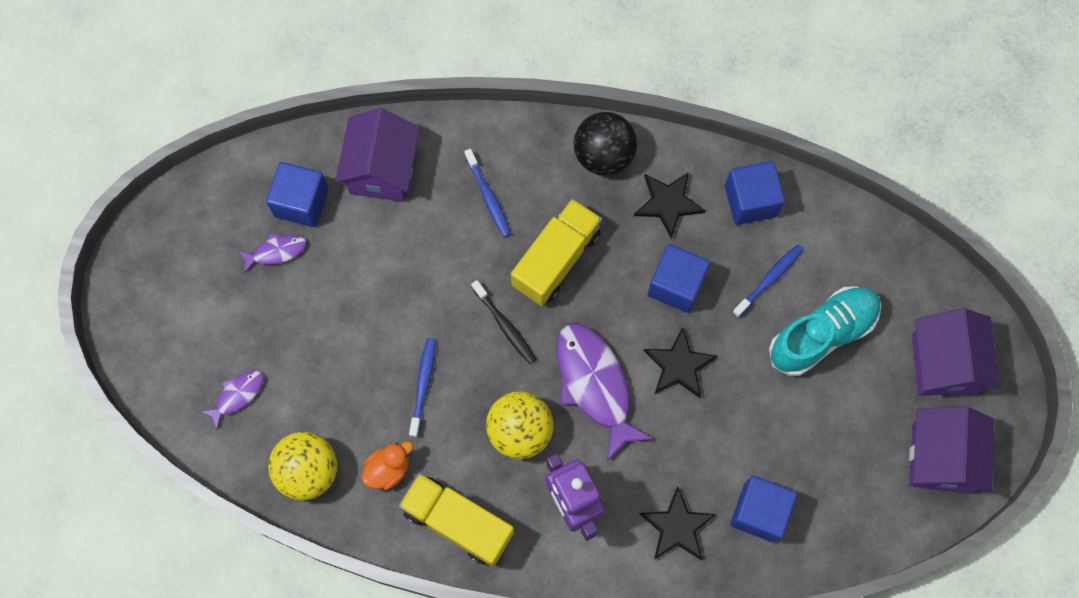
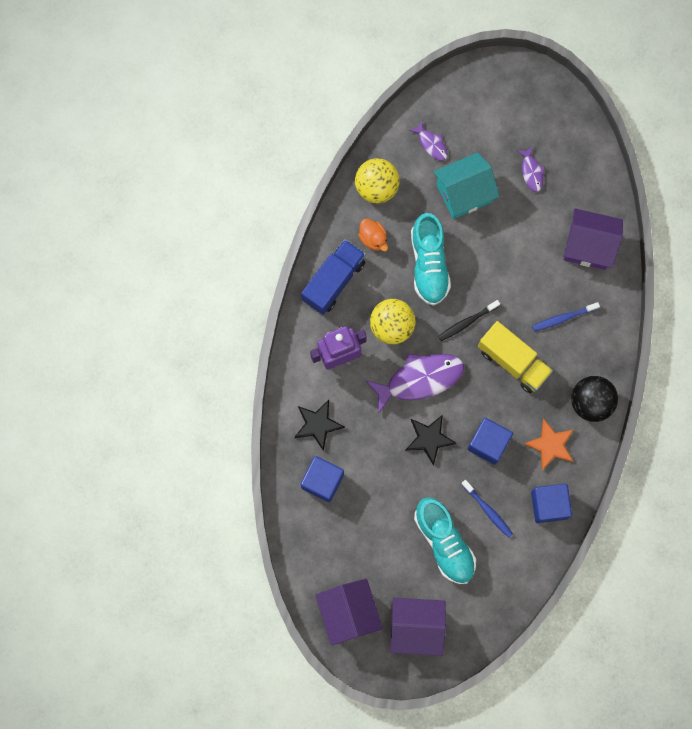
camera: 95 degrees right, 5 degrees up
blue cube [266,162,329,227] -> none
yellow truck [399,473,514,567] -> blue truck [301,240,366,315]
blue toothbrush [409,338,436,437] -> turquoise shoe [411,213,451,306]
black star [634,172,706,238] -> orange star [524,419,574,470]
purple house [909,406,995,494] -> purple house turned 60 degrees clockwise [316,579,383,646]
none -> turquoise house [433,152,500,219]

